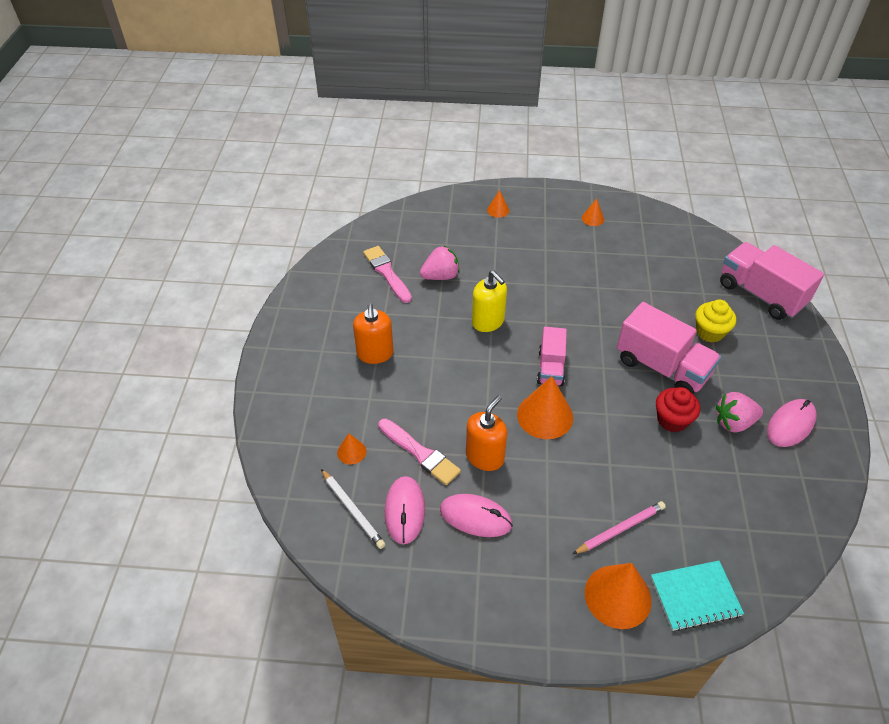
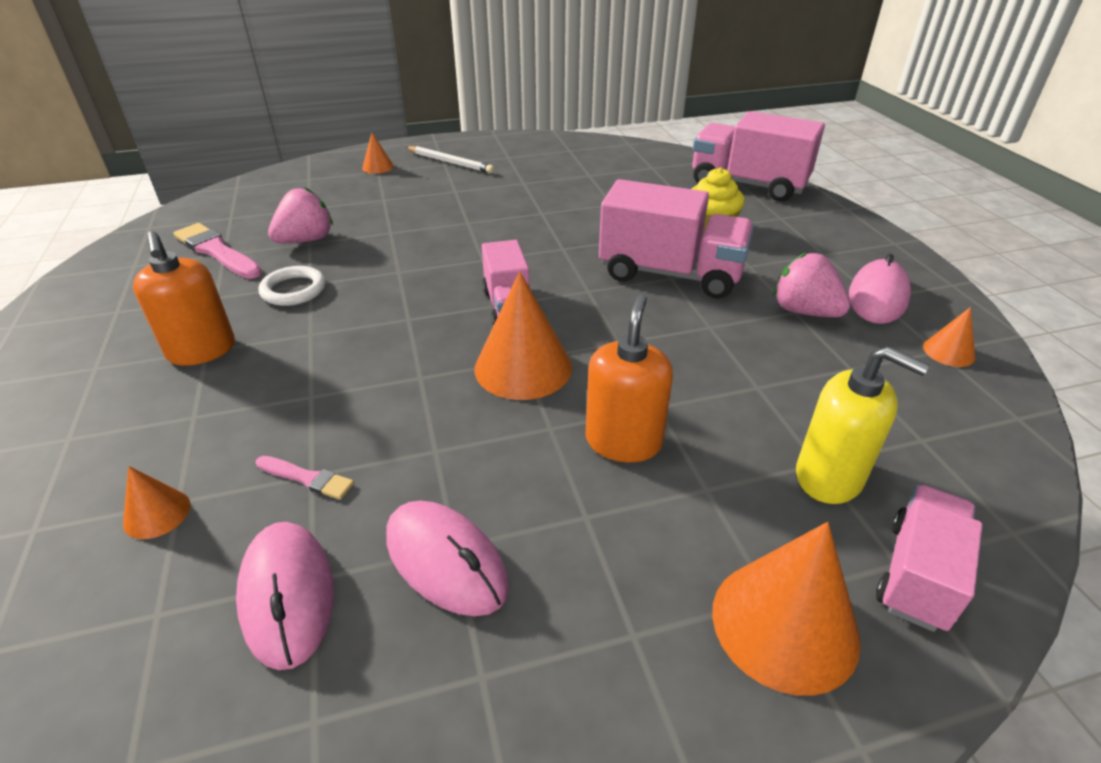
camera: 20 degrees left, 10 degrees down
white pencil [321,469,385,549] -> white pencil moved to [406,146,495,174]
pink brush [378,418,461,485] -> pink brush [256,456,354,500], size x0.54
pink mouse [440,494,513,537] -> pink mouse turned 45 degrees clockwise [386,501,509,616]
orange soap dispenser [466,395,507,471] -> orange soap dispenser moved to [586,294,673,462]
yellow soap dispenser [472,271,507,332] -> yellow soap dispenser moved to [796,346,930,504]
pink pencil [573,501,666,554] -> none
orange cone [582,198,604,226] -> orange cone moved to [923,307,975,367]
turquoise notebook [651,561,744,631] -> pink truck [876,485,983,632]
red cupcake [656,387,700,432] -> none
pink strawberry [716,392,763,433] -> pink strawberry turned 75 degrees clockwise [774,252,850,317]
none -> white ring [259,266,326,306]

